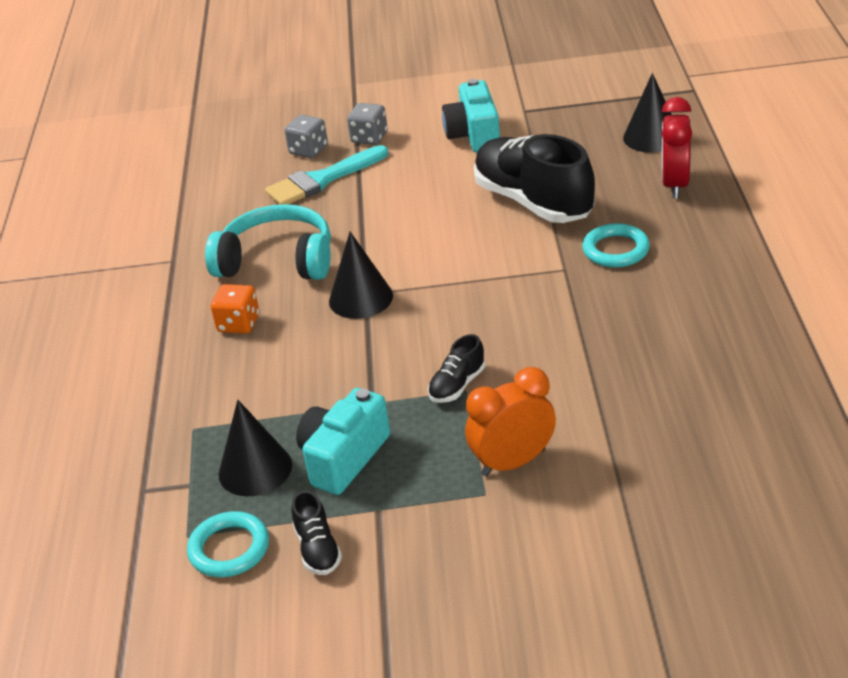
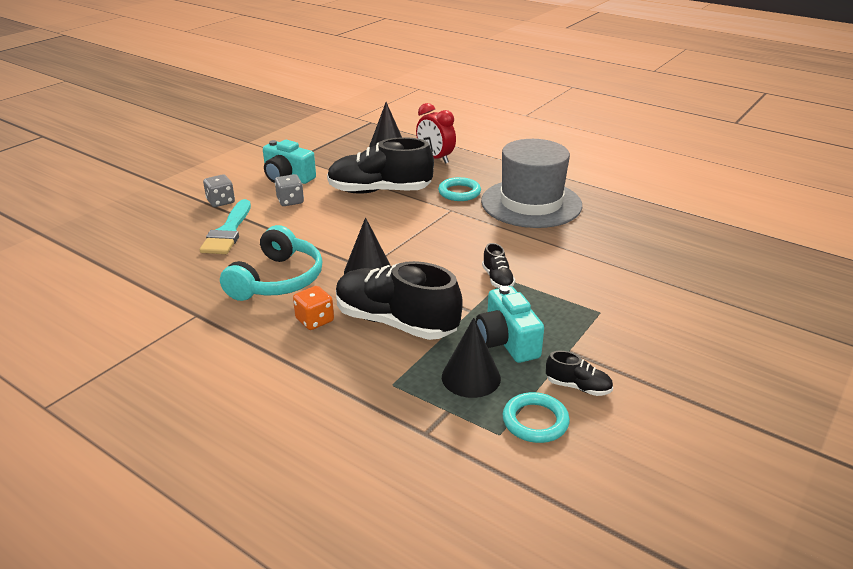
camera: 55 degrees left, 5 degrees down
turquoise headphones [205,204,331,280] -> turquoise headphones turned 150 degrees clockwise [220,225,322,301]
grey dice [285,115,328,158] -> grey dice moved to [275,174,304,206]
orange clock [465,367,556,477] -> none
none -> black shoe [336,261,463,340]
none -> grey hat [481,139,582,228]

